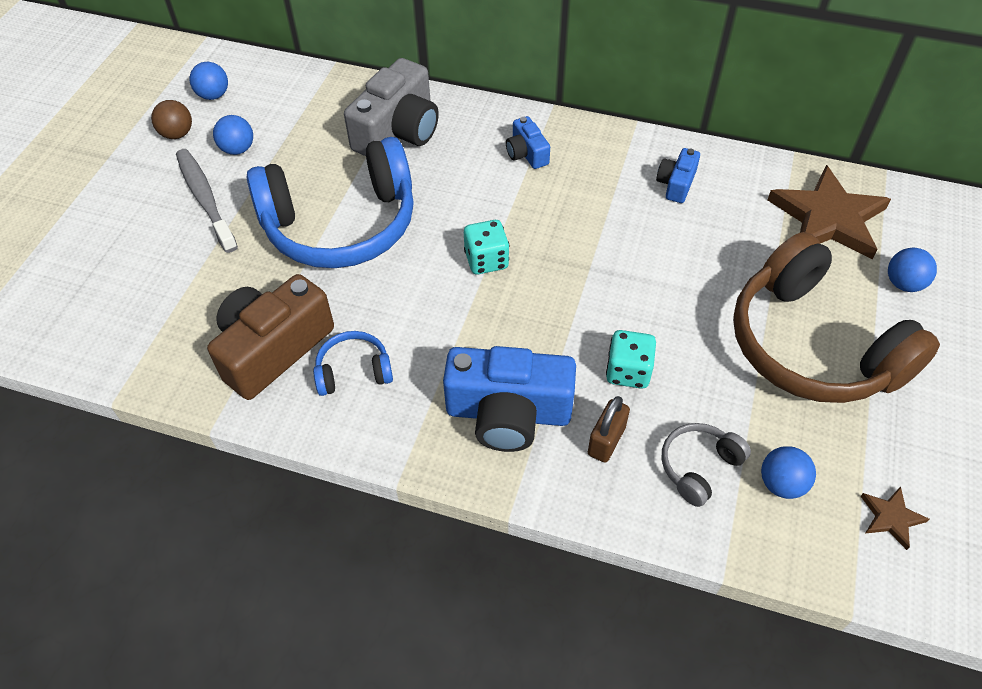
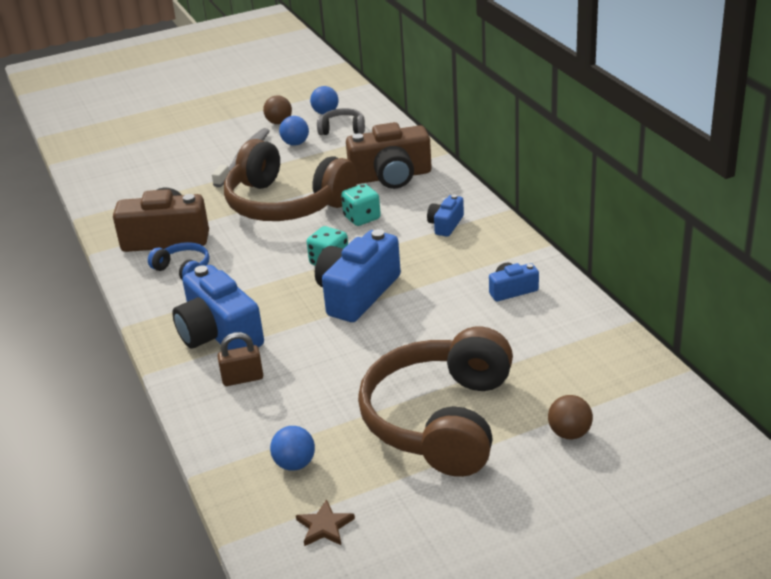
camera: 50 degrees right, 20 degrees down
blue headphones [247,137,414,268] -> brown headphones [224,139,357,221]
grey camera [344,58,439,156] -> brown camera [346,122,432,189]
turquoise dice [606,330,656,389] -> turquoise dice moved to [341,184,381,226]
grey headphones [662,423,751,507] -> grey headphones moved to [317,108,365,135]
brown star [767,165,891,259] -> none
blue ball [888,248,937,292] -> brown ball [548,395,593,439]
none -> blue camera [315,229,401,322]

